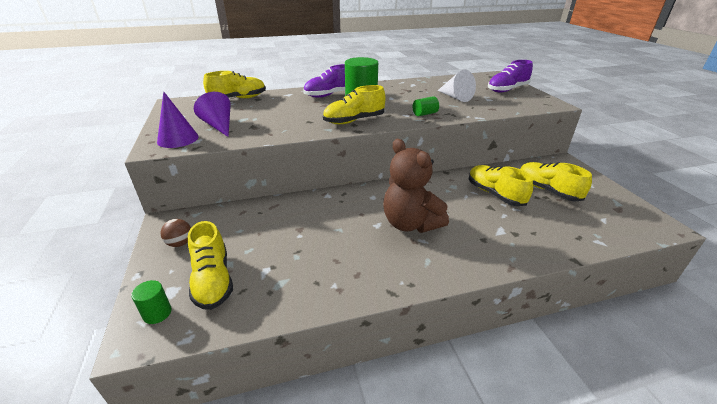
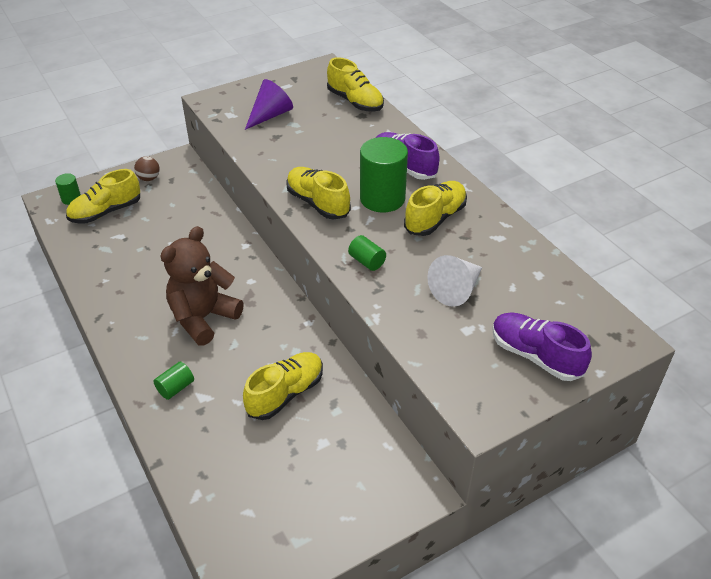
camera: 75 degrees right, 10 degrees up
purple cone [157,91,199,148] -> none
yellow shoe [520,162,592,202] -> yellow shoe moved to [404,181,467,236]
none -> green cylinder [153,362,194,400]

